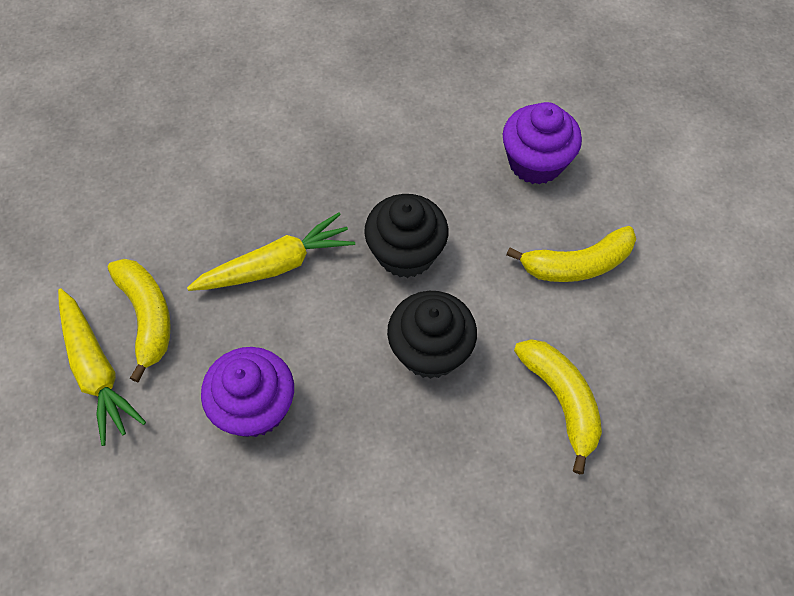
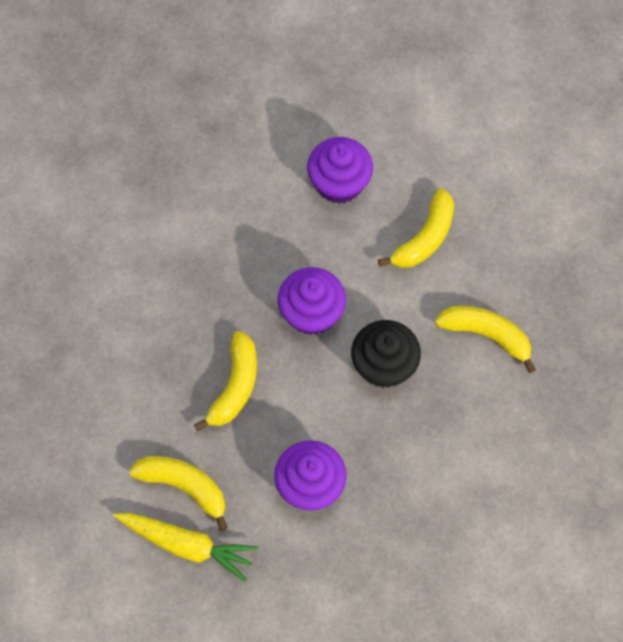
camera: 40 degrees left, 5 degrees up
yellow carrot [187,212,355,291] -> yellow banana [194,331,257,431]
black cupcake [364,194,448,278] -> purple cupcake [278,267,346,335]

